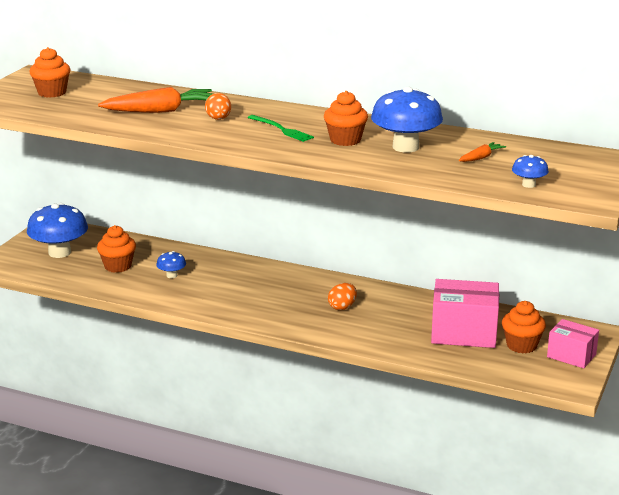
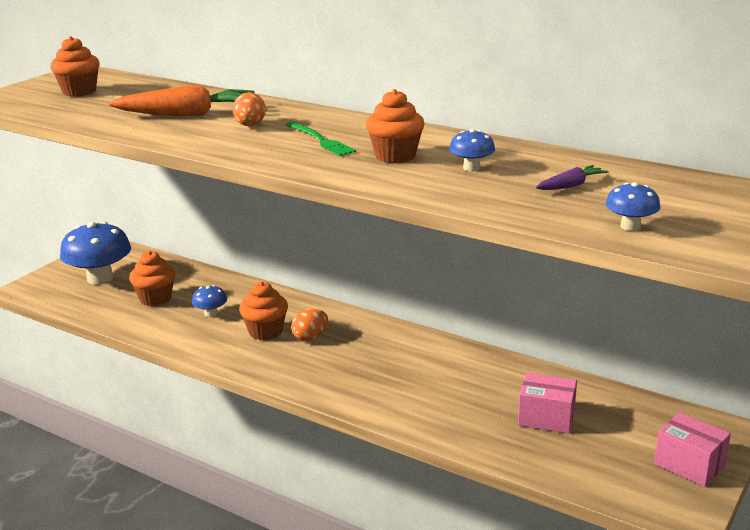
camera: 10 degrees right, 0 degrees up
orange egg [328,283,357,310] -> orange egg moved to [291,309,328,341]
blue mushroom [371,87,443,153] -> blue mushroom [449,129,495,171], size x0.48
pink box [431,279,499,348] -> pink box [518,373,577,434], size x0.61
orange carrot [459,142,506,162] -> purple carrot [536,165,609,190]
orange cupcake [502,301,546,354] -> orange cupcake moved to [239,281,288,340]

